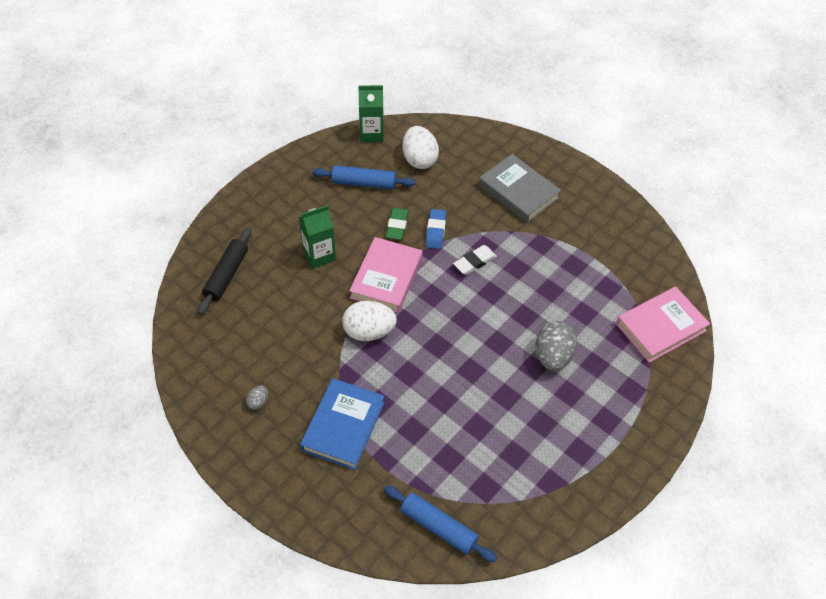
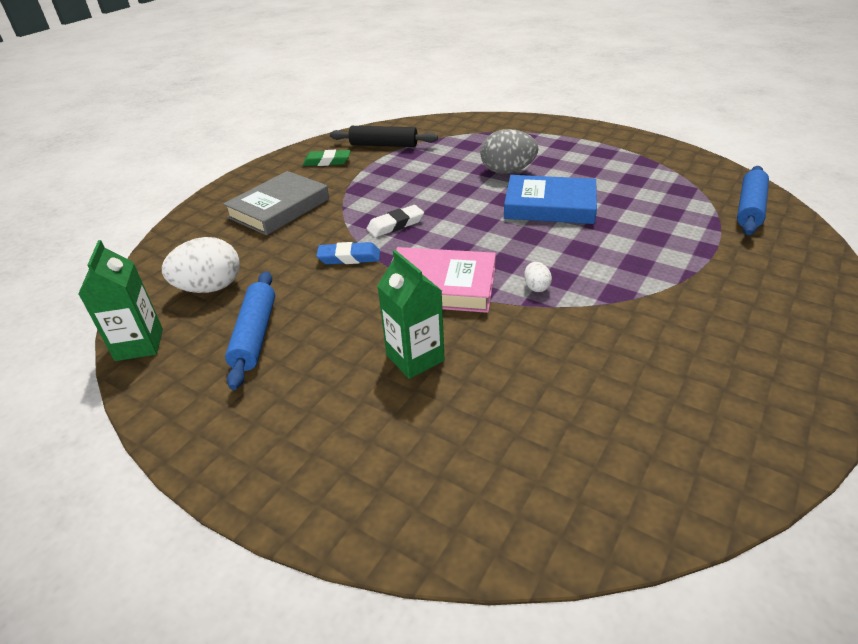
camera: 95 degrees left, 15 degrees down
black rolling pin [198,228,251,315] -> black rolling pin moved to [330,126,438,147]
grey egg [246,385,268,410] -> none
blue book [300,378,385,470] -> blue book moved to [504,175,597,224]
white egg [342,301,397,341] -> white egg [524,262,552,292], size x0.47
green eraser [386,208,409,240] -> green eraser moved to [303,150,350,166]
white eraser [453,245,497,275] -> white eraser turned 75 degrees counterclockwise [366,205,424,237]
pink book [616,287,710,363] -> none

